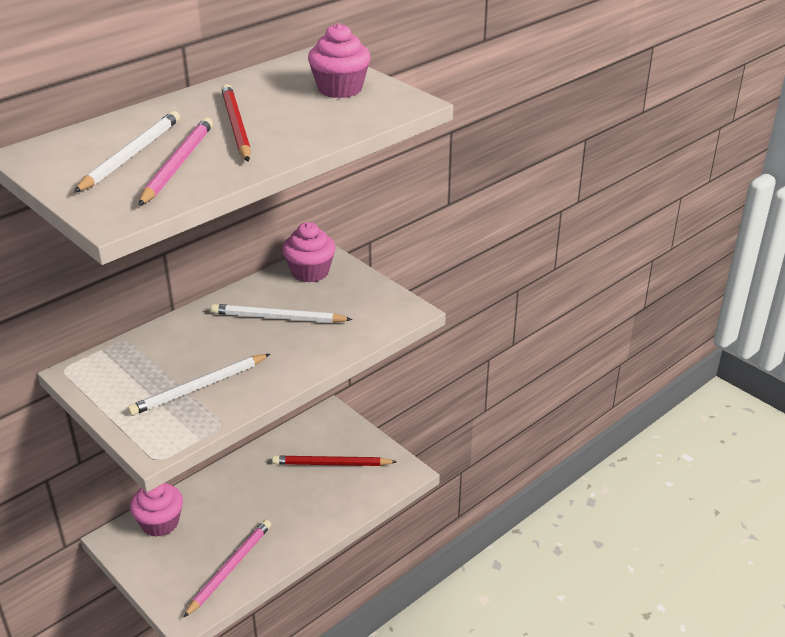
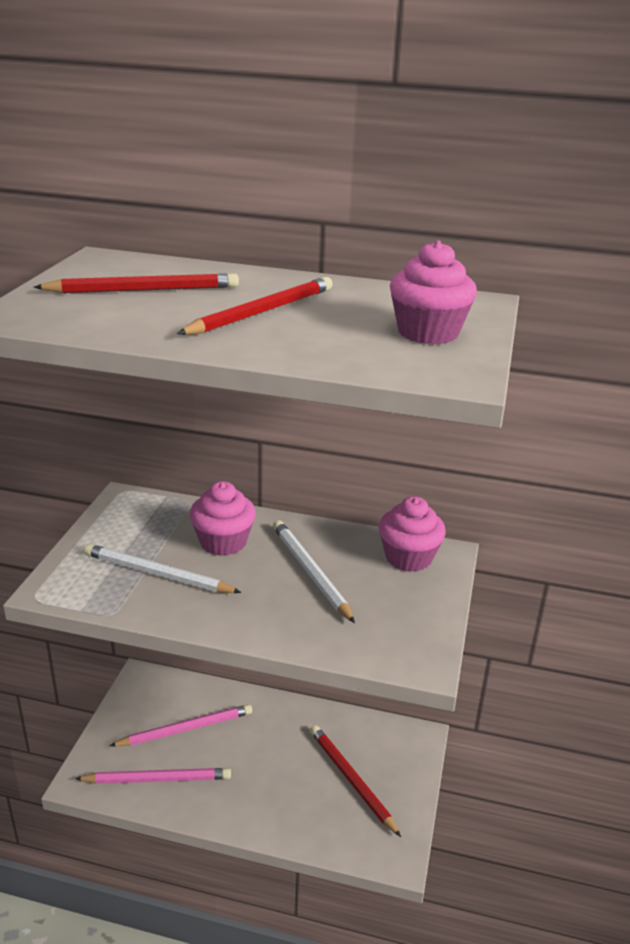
camera: 55 degrees right, 5 degrees down
white pencil [74,111,180,193] -> red pencil [34,273,239,293]
pink cupcake [130,483,183,537] -> pink cupcake moved to [190,481,256,556]
pink pencil [138,117,213,206] -> pink pencil moved to [109,704,252,746]

